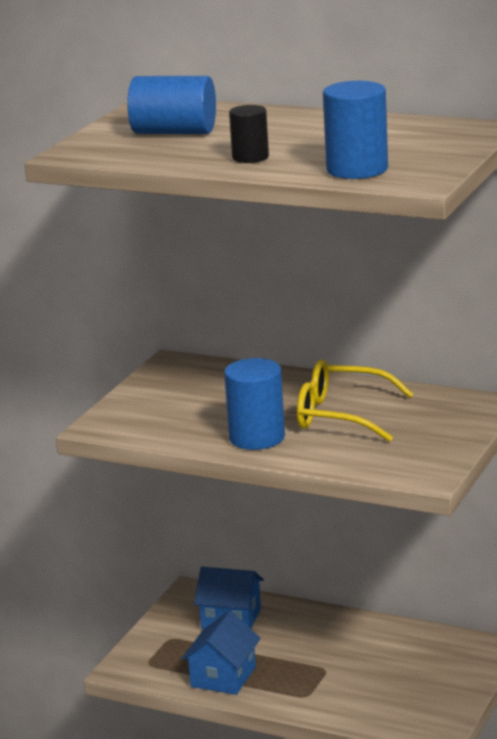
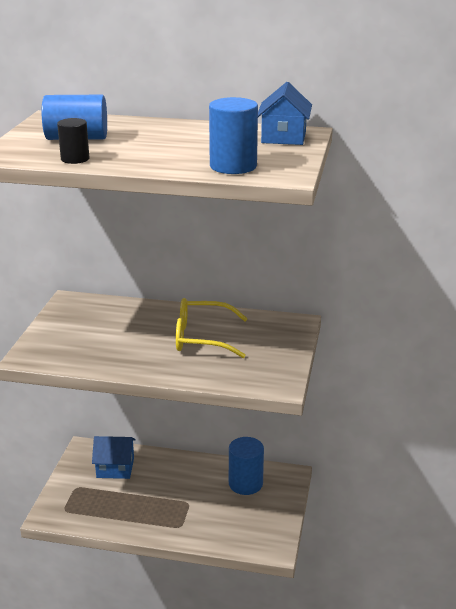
camera: 15 degrees left, 5 degrees up
blue house [181,611,261,695] -> blue house moved to [258,82,312,145]
blue cylinder [224,358,285,450] -> blue cylinder moved to [229,437,264,495]
black cylinder [229,105,269,163] -> black cylinder moved to [57,118,89,164]

